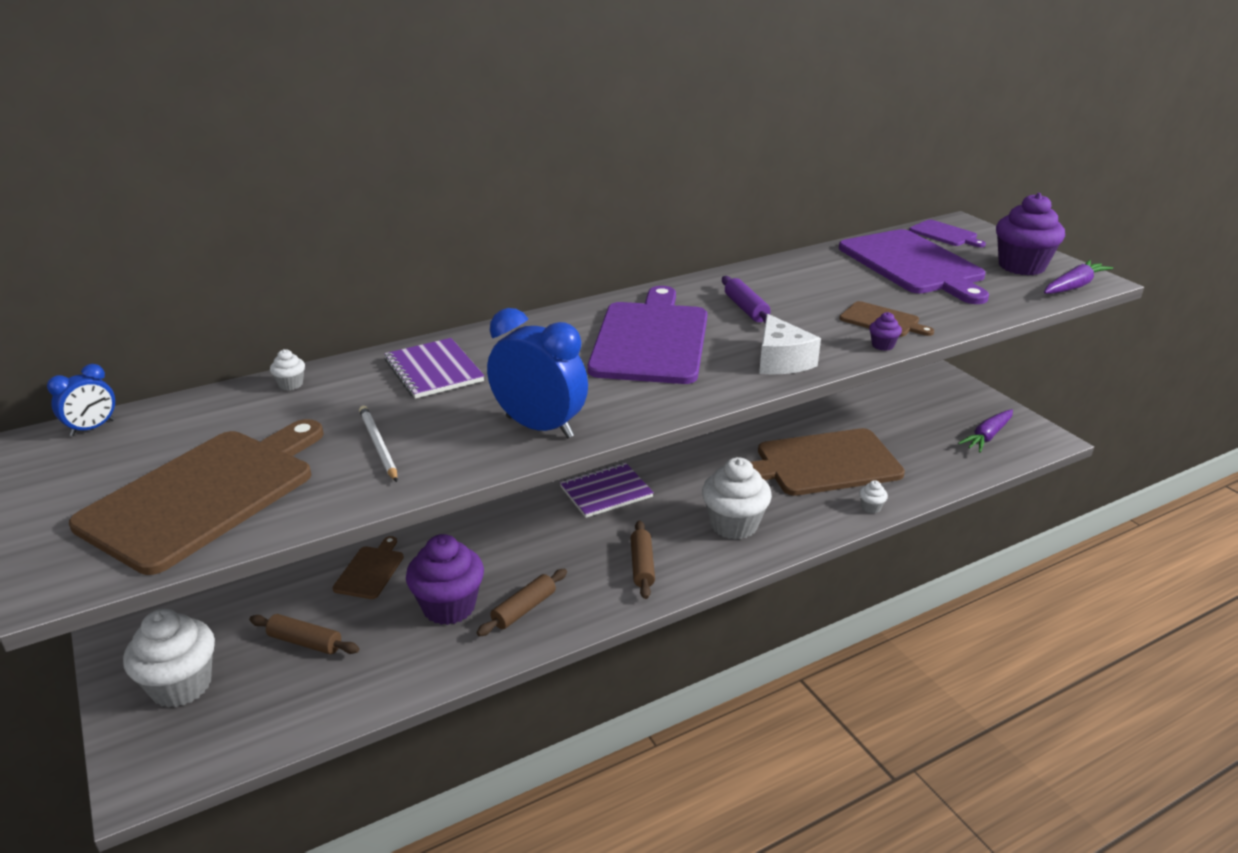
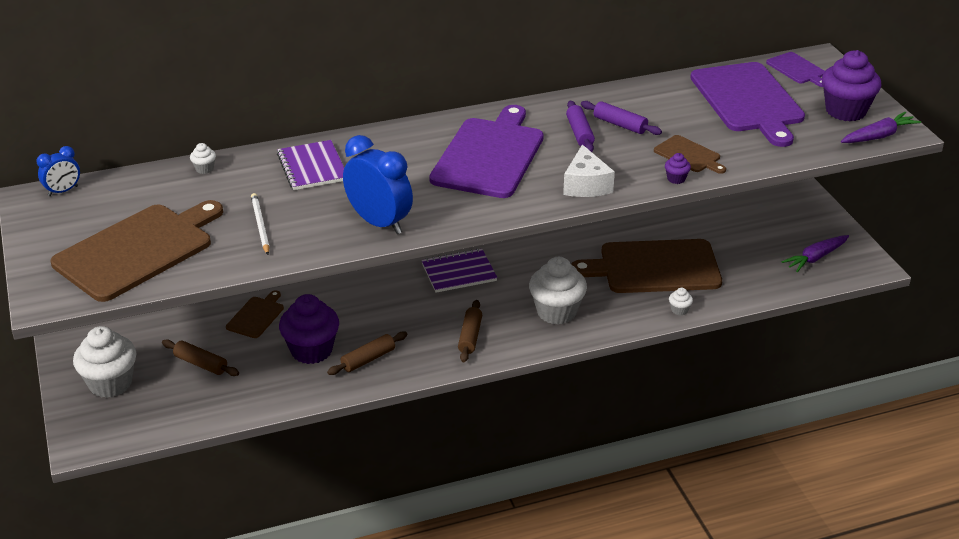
camera: 10 degrees right, 5 degrees up
none -> purple rolling pin [581,101,662,135]

